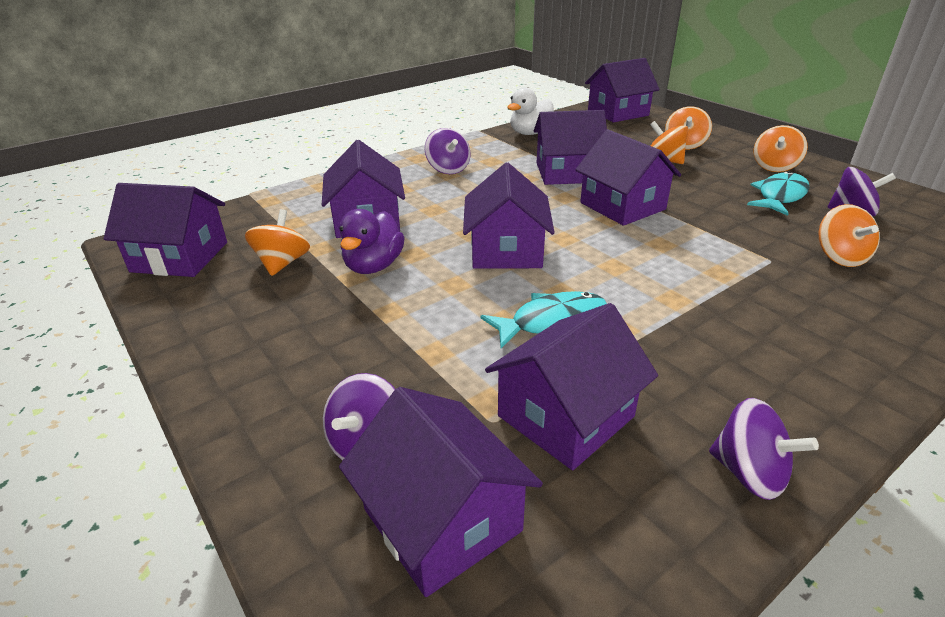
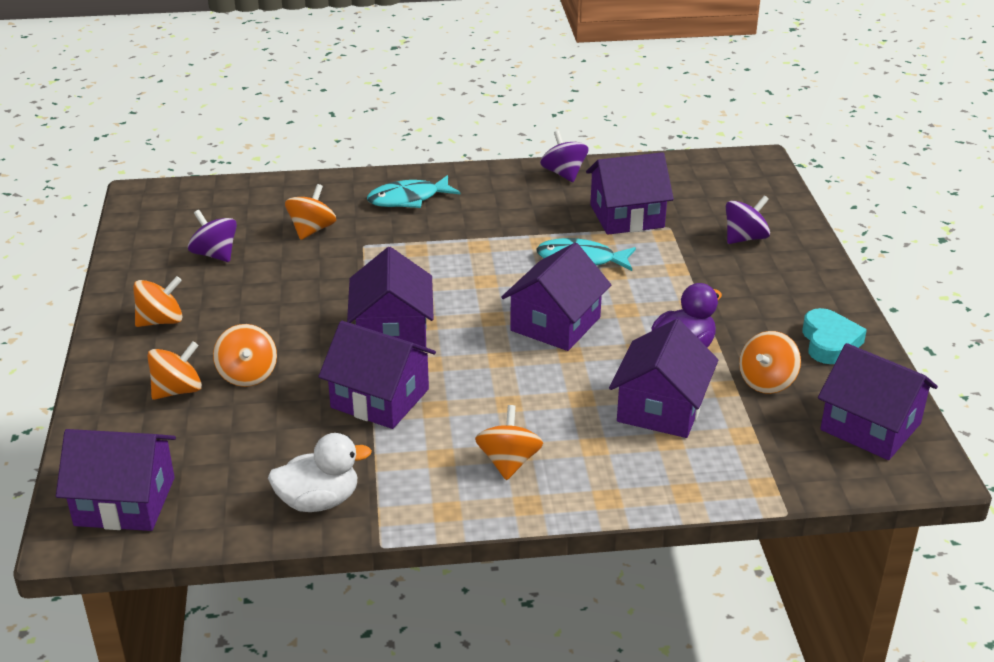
camera: 150 degrees left, 0 degrees up
purple house [339,387,543,597] -> none
purple spinning top [425,128,471,174] -> orange spinning top [475,405,543,480]
turquoise fish [747,171,810,216] -> turquoise fish moved to [367,175,460,208]
none -> turquoise heart [802,308,867,364]

